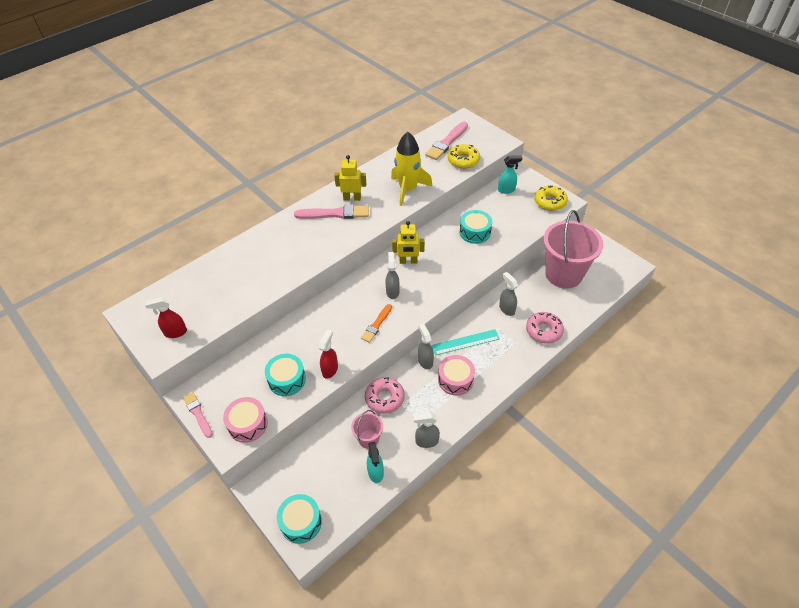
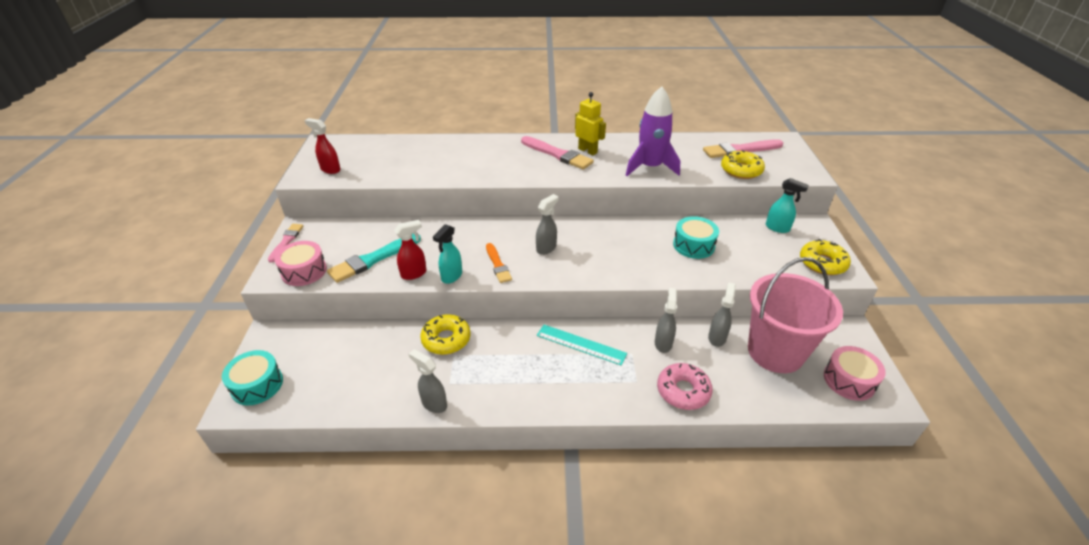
camera: 40 degrees right, 10 degrees down
turquoise drum [265,354,306,396] -> turquoise brush [327,234,421,283]
pink bucket [351,410,383,449] -> none
orange brush [361,304,392,343] -> orange brush turned 90 degrees counterclockwise [486,243,512,283]
pink donut [365,377,405,414] -> yellow donut [420,314,471,355]
turquoise spray bottle [367,442,384,483] -> turquoise spray bottle moved to [433,224,462,284]
yellow rocket [391,132,433,206] -> purple rocket [626,86,680,176]
yellow robot [392,221,425,264] -> none
grey spray bottle [418,323,434,369] -> grey spray bottle moved to [708,282,736,347]
pink drum [438,355,475,396] -> pink drum moved to [824,346,886,401]

